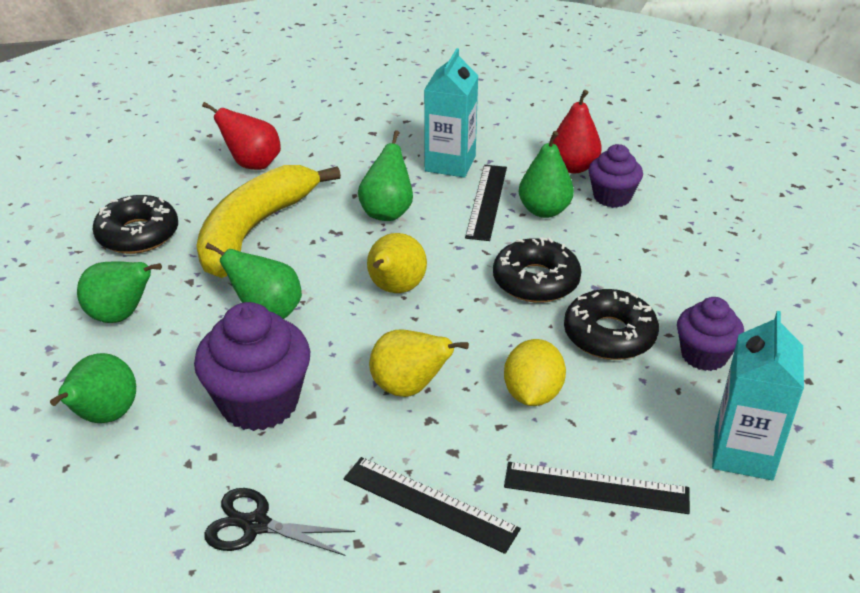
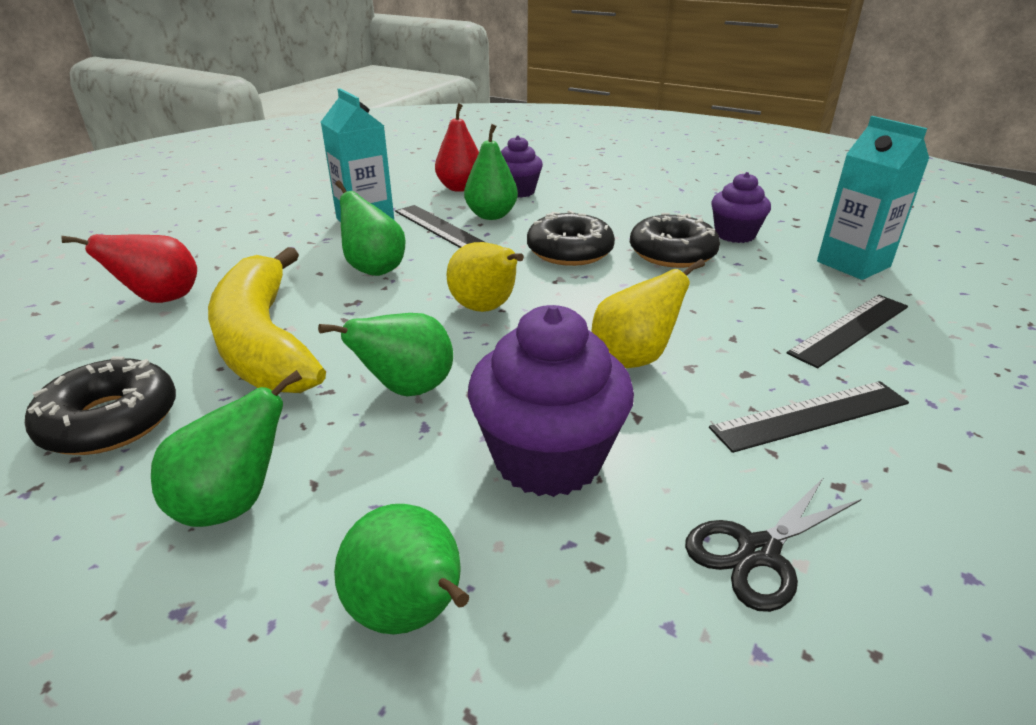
camera: 50 degrees left, 5 degrees down
yellow lemon [504,339,566,406] -> none

